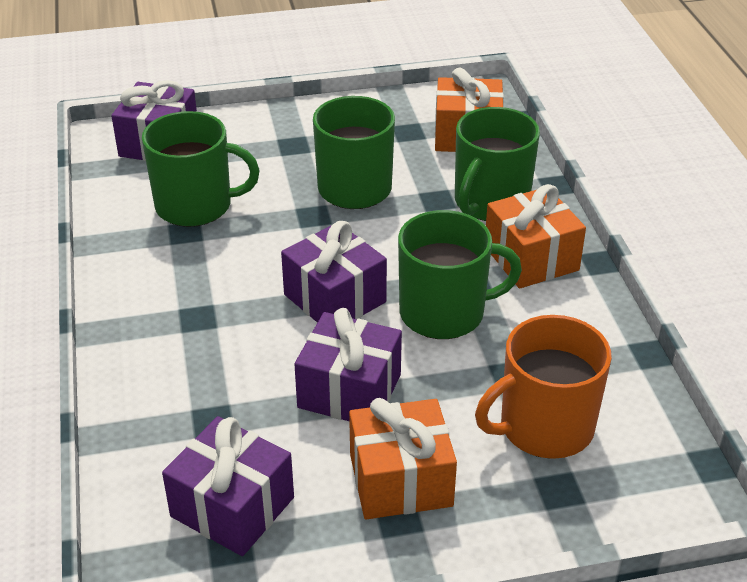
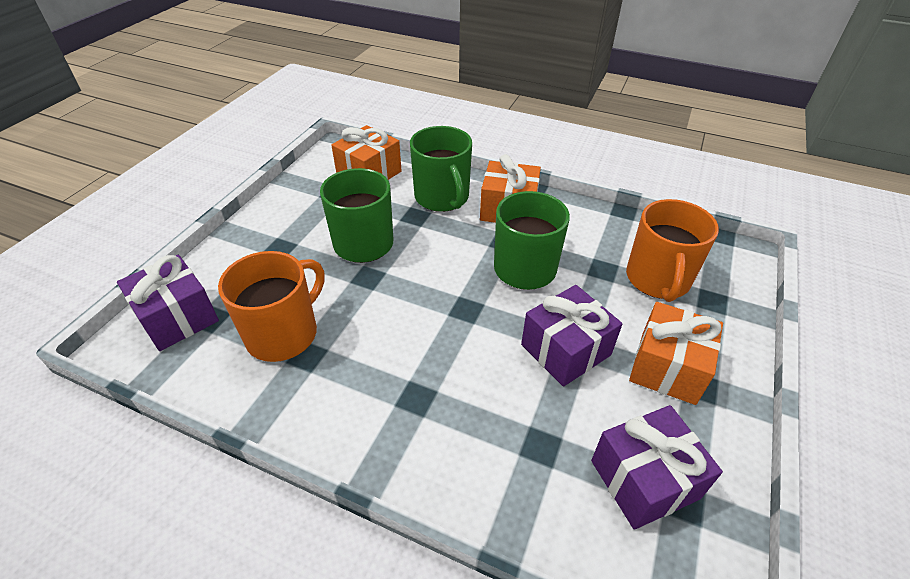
camera: 55 degrees left, 5 degrees up
green mug [142,111,260,227] -> orange mug [218,251,325,362]
purple gift [281,221,387,323] -> none

